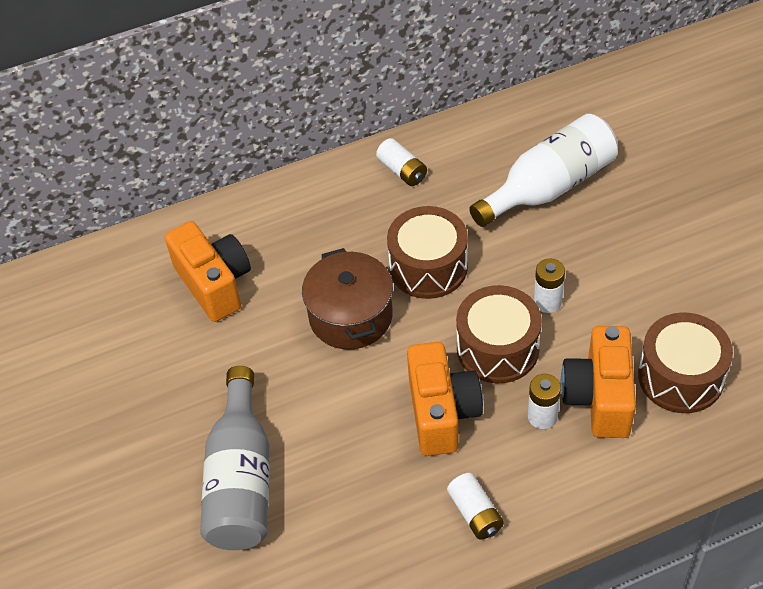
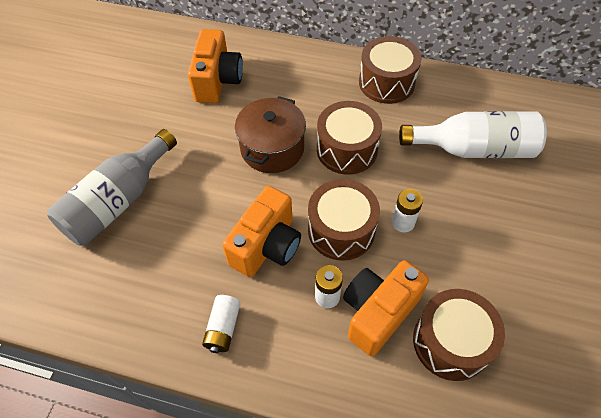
camera: 35 degrees right, 5 degrees up
white battery [376,138,427,186] -> brown drum [359,36,421,104]

